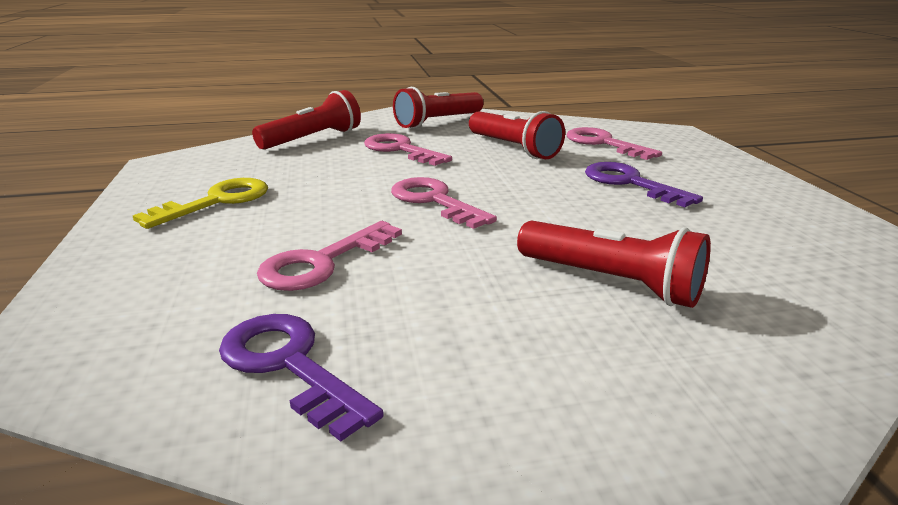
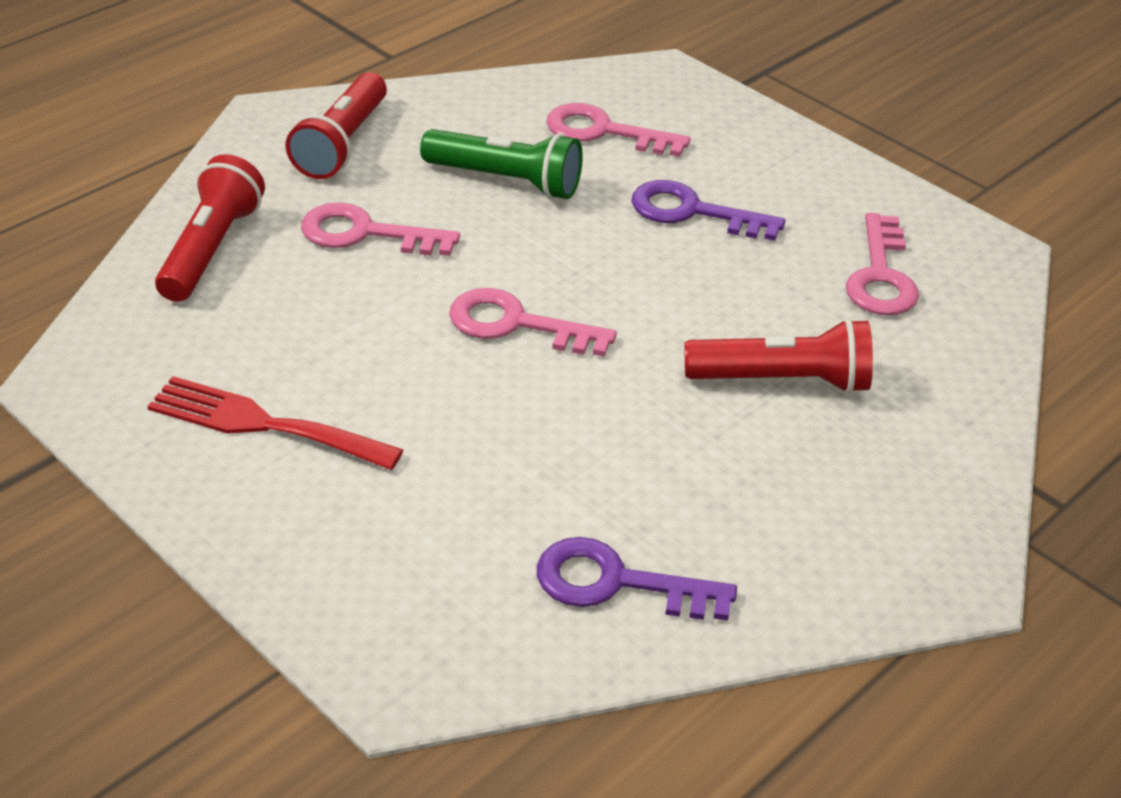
camera: 35 degrees left, 15 degrees up
yellow key [133,178,268,229] -> red fork [147,376,403,470]
pink key [257,221,402,291] -> pink key moved to [846,213,919,315]
red flashlight [469,111,565,159] -> green flashlight [420,129,583,199]

